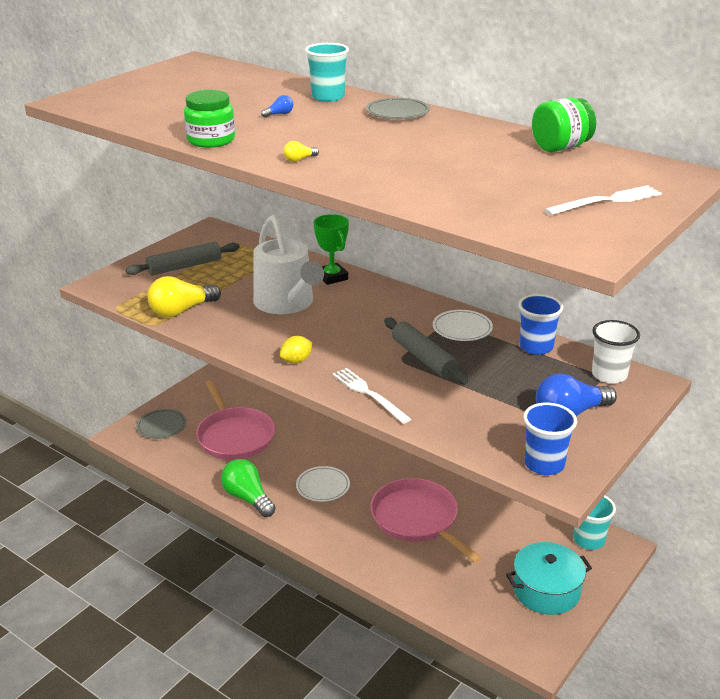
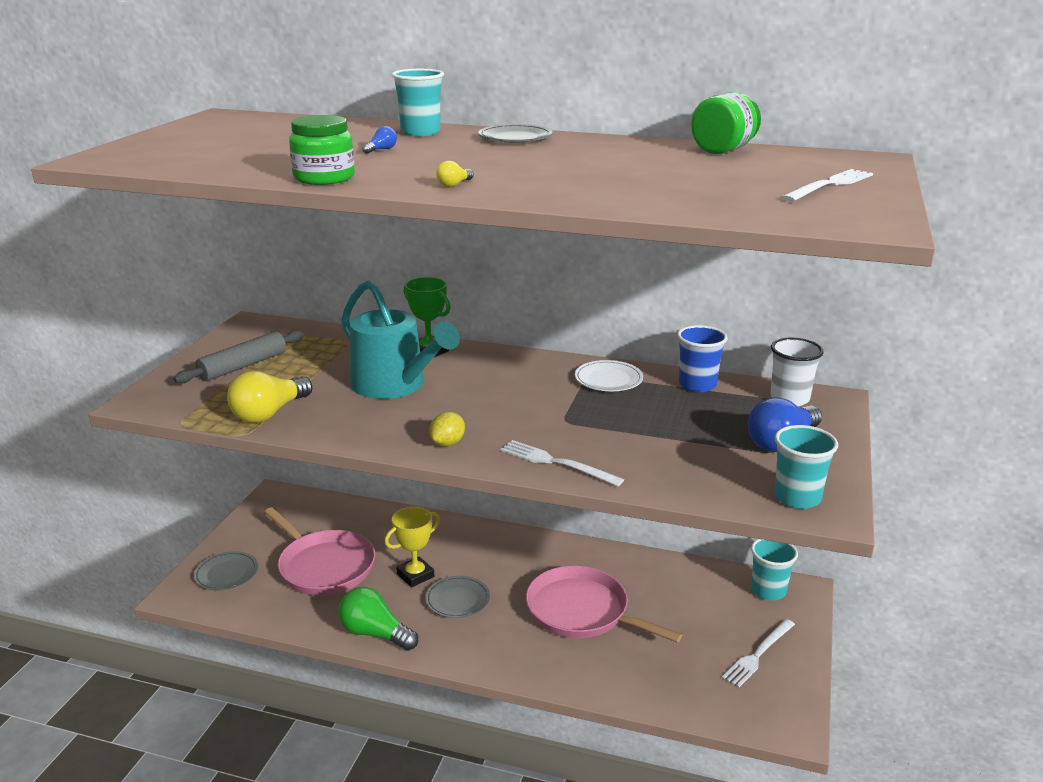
camera: 20 degrees left, 5 degrees down
white watering can [253,215,324,315] -> turquoise watering can [341,280,460,399]
white plate [296,466,350,502] -> grey plate [425,576,490,618]
grey rolling pin [384,317,469,385] -> none
turquoise pot [506,542,592,615] -> white fork [722,619,795,688]
blue cup [523,402,577,475] -> turquoise cup [774,425,838,509]
none -> yellow trophy [384,507,440,587]

